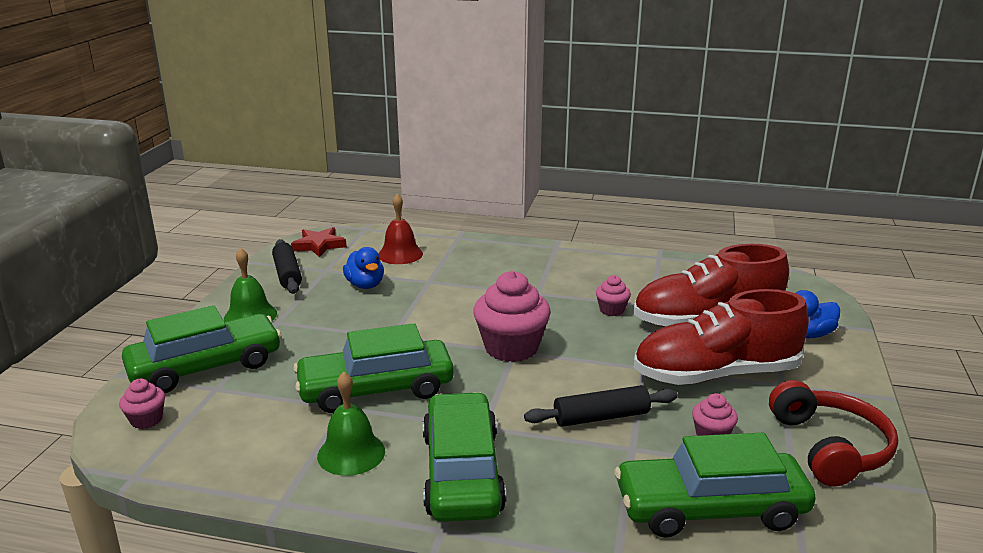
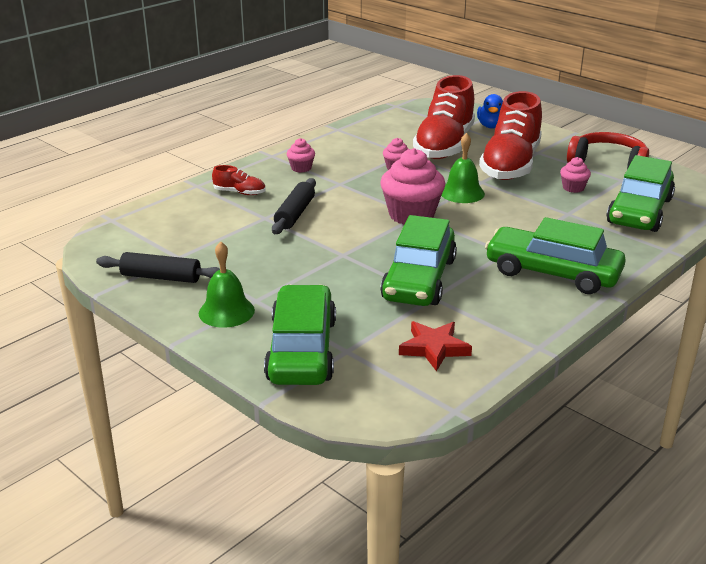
camera: 60 degrees left, 5 degrees up
pink cupcake [119,379,165,429] -> pink cupcake moved to [287,138,315,173]
red star [291,227,347,257] -> red star moved to [399,321,472,371]
green bell [317,372,385,476] -> green bell moved to [441,133,485,203]
blue duck [343,247,384,289] -> none
red bell [378,194,423,264] -> none
black rolling pin [524,385,678,427] -> black rolling pin moved to [272,178,316,234]
none -> red shoe [212,165,266,195]

